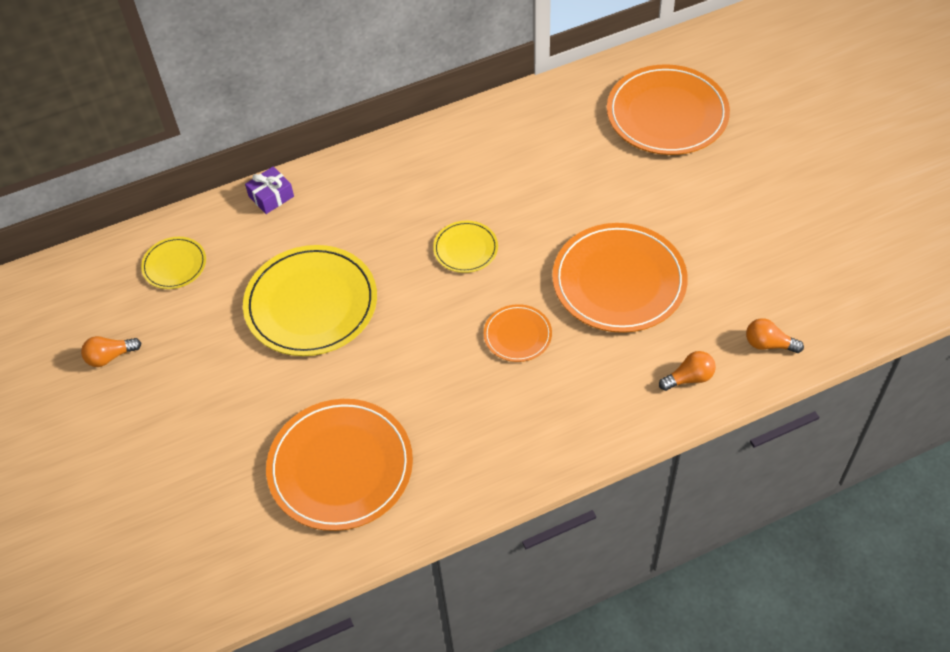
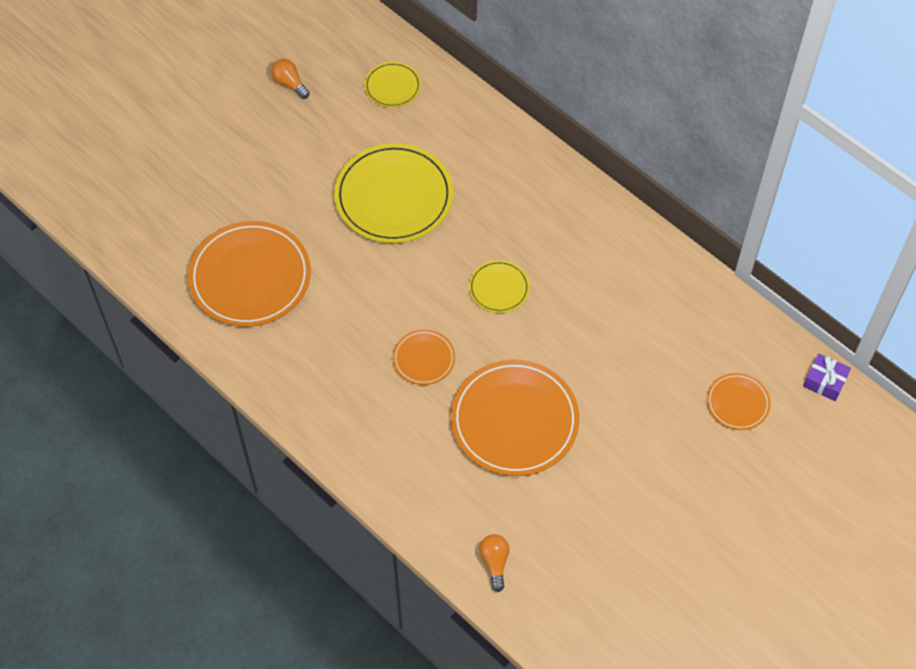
camera: 65 degrees right, 5 degrees up
purple gift [245,166,294,214] -> purple gift moved to [803,354,851,401]
orange plate [607,64,730,155] -> orange plate [707,373,771,430], size x0.50
orange light bulb [659,351,716,391] -> none

